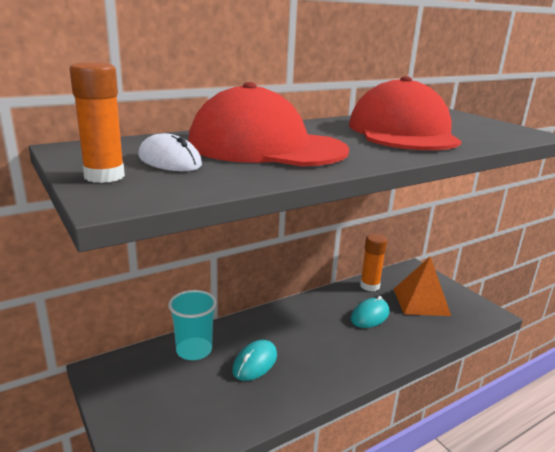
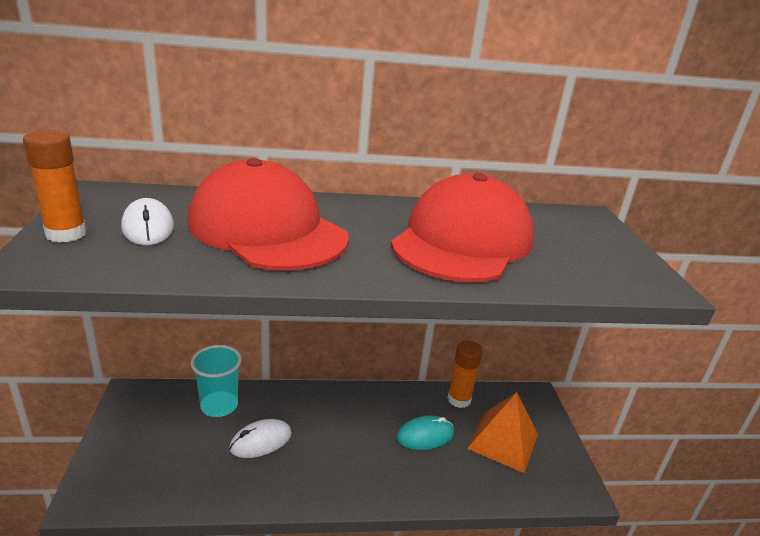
camera: 25 degrees right, 5 degrees up
turquoise mouse [232,340,277,381] -> white mouse [229,419,292,458]

